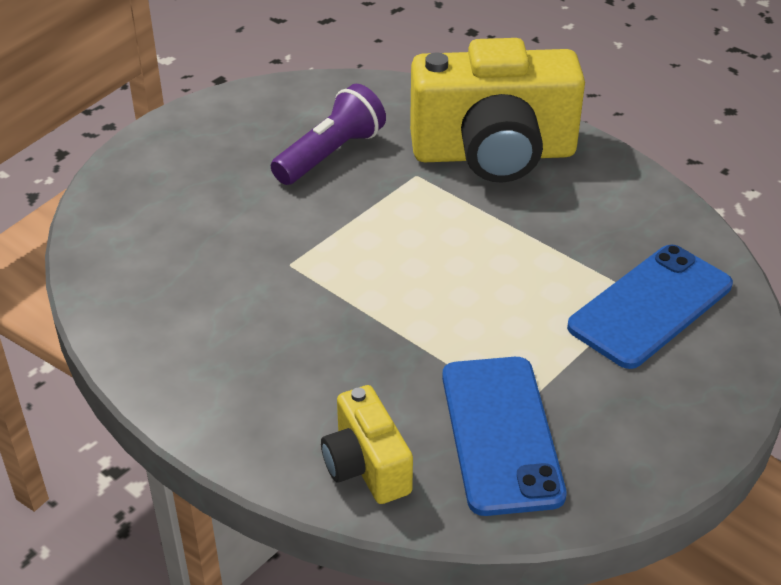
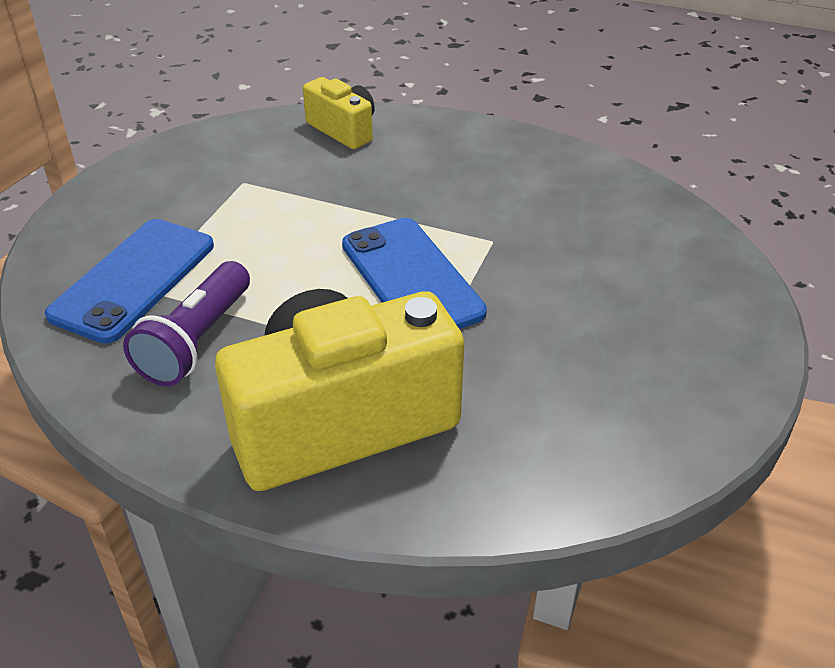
camera: 160 degrees right, 0 degrees up
purple flashlight [271,84,386,185] -> purple flashlight moved to [123,261,250,386]
blue phone [442,357,566,516] -> blue phone moved to [342,218,487,329]

